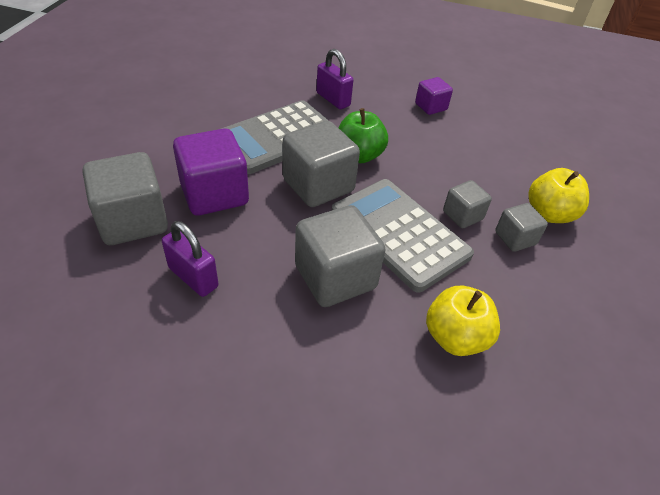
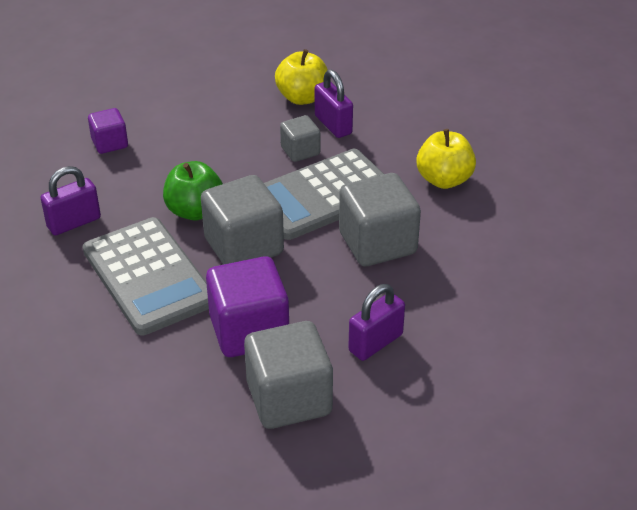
camera: 80 degrees left, 5 degrees down
grey cube [495,203,548,252] -> purple padlock [315,69,353,138]

